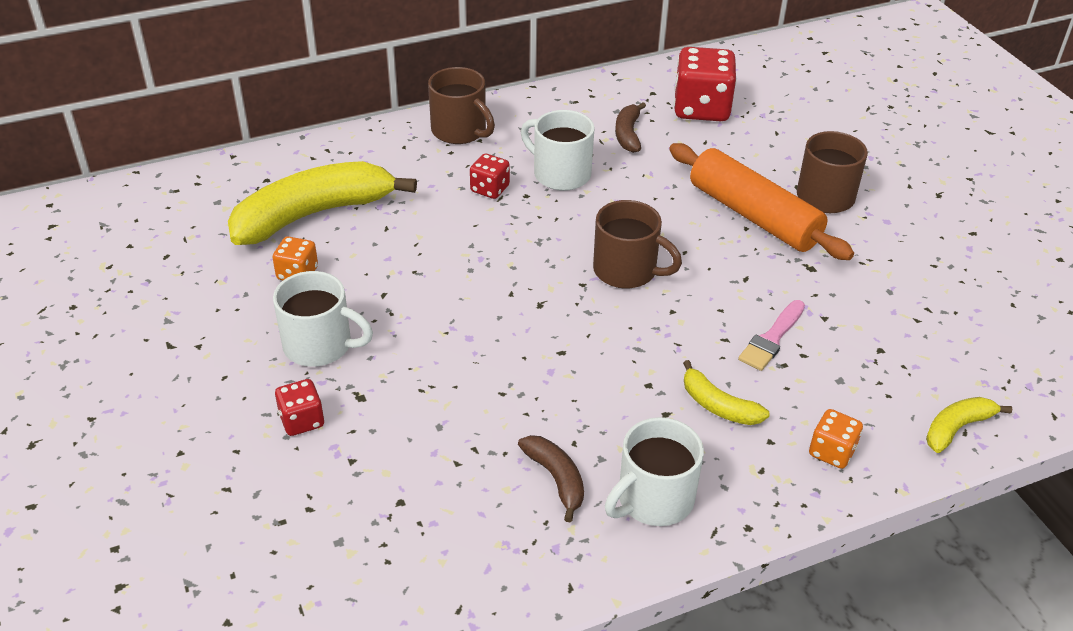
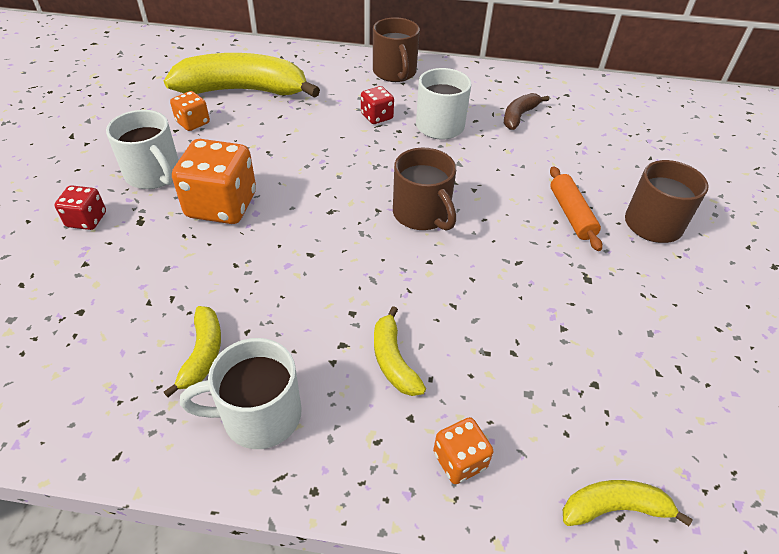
camera: 30 degrees right, 5 degrees up
brown banana [518,435,584,522] -> yellow banana [164,306,221,397]
orange rolling pin [669,143,854,260] -> orange rolling pin [550,166,602,251], size x0.55
red dice [674,47,737,121] -> none
pink brush [738,300,805,371] -> none
none -> orange dice [172,139,256,224]

